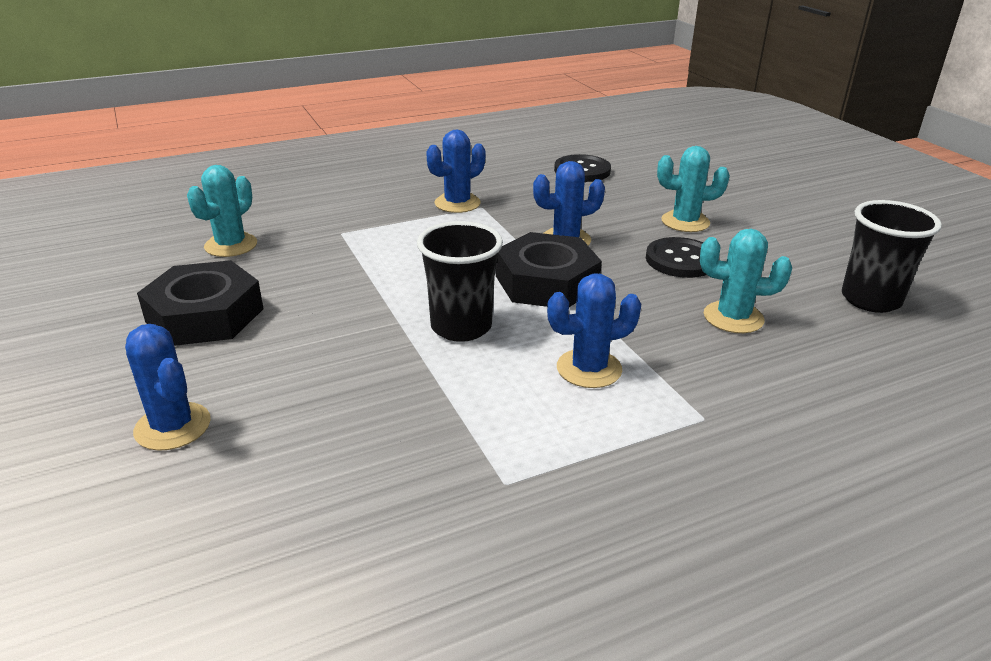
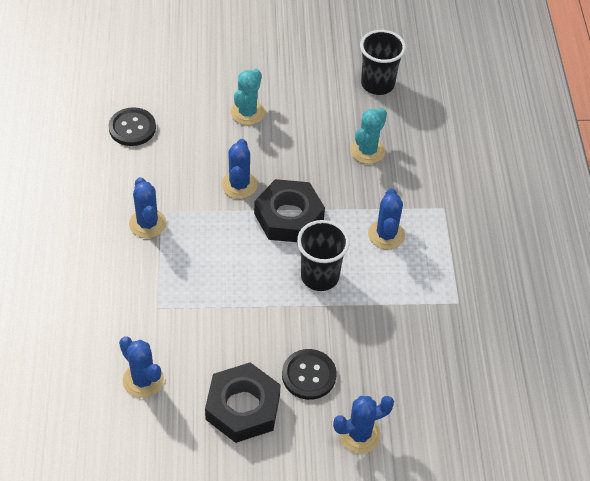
camera: 70 degrees left, 20 degrees up
turquoise cactus [187,165,257,257] -> blue cactus [119,336,164,398]
black button [646,237,707,278] -> black button moved to [282,349,337,400]

